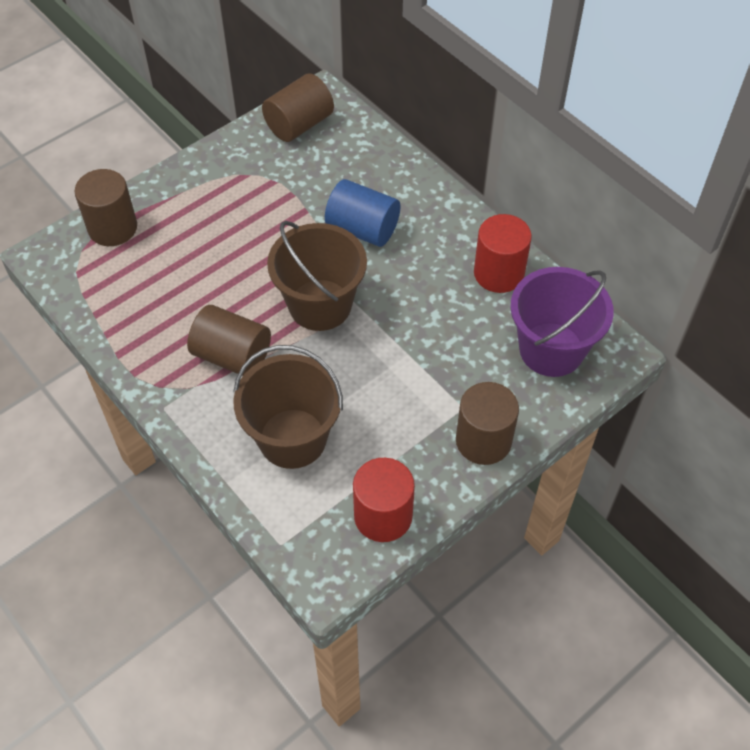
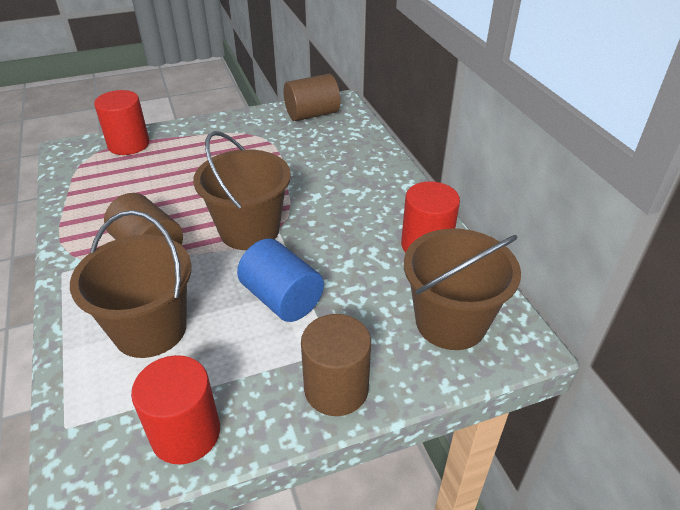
camera: 20 degrees right, 15 degrees down
brown cylinder [74,169,137,246] -> red cylinder [94,90,150,155]
blue cylinder [325,179,400,247] -> blue cylinder moved to [237,238,324,322]
purple bucket [510,267,614,377] -> brown bucket [404,228,521,350]

